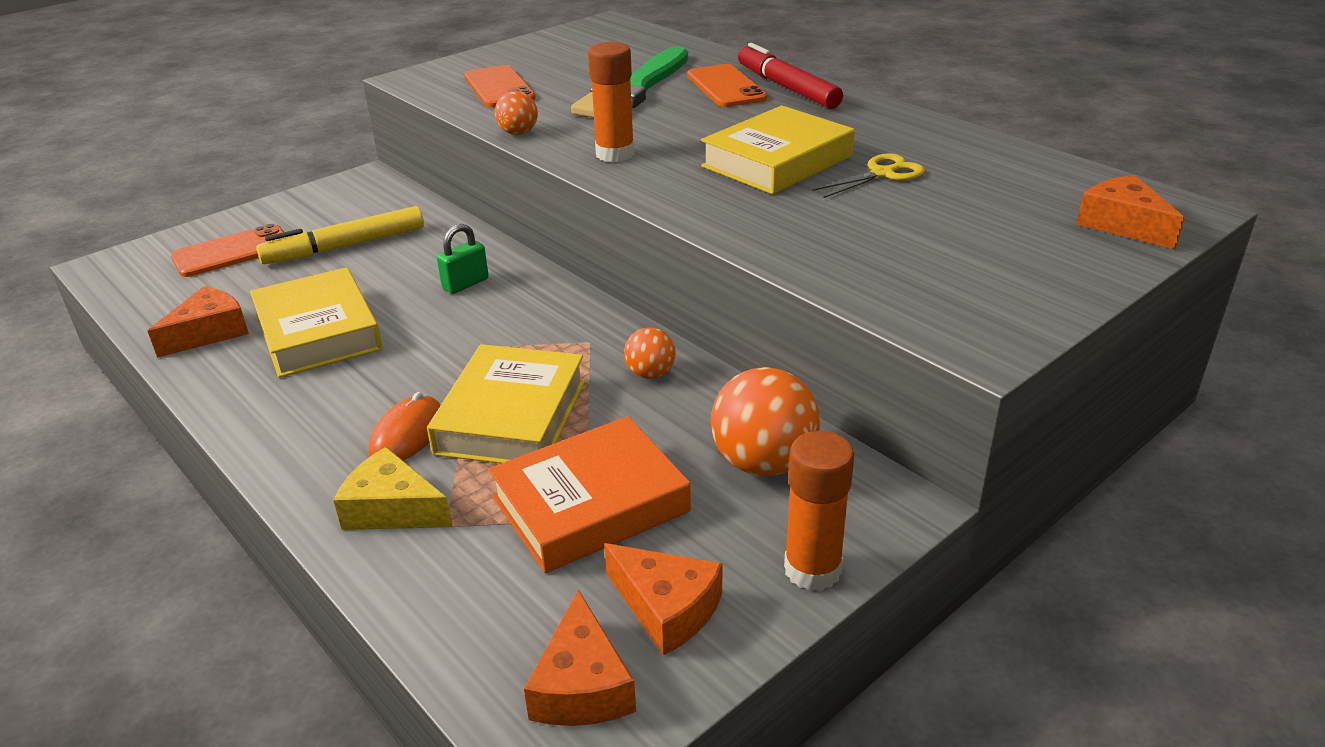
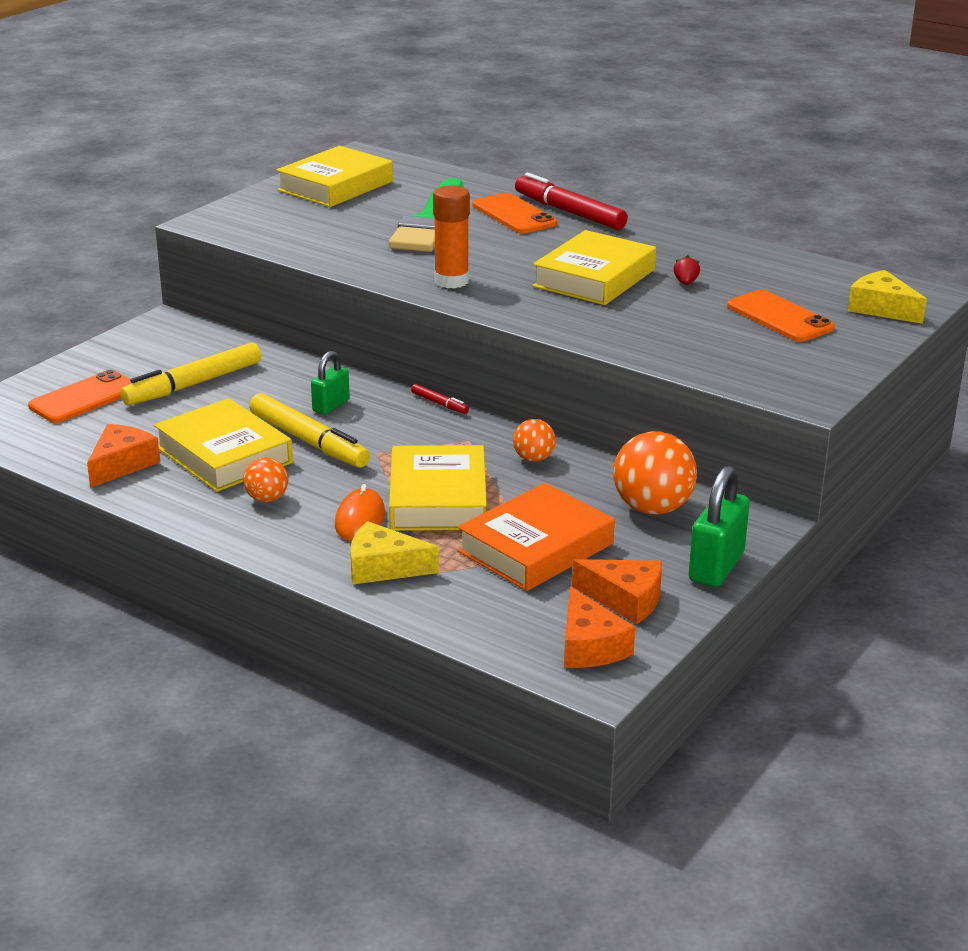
camera: 15 degrees left, 5 degrees down
orange phone [465,65,536,108] -> orange phone moved to [727,290,835,342]
orange ball [495,91,538,135] -> orange ball moved to [243,458,288,502]
orange glue stick [784,431,854,591] -> green padlock [689,466,750,587]
yellow scissors [812,153,925,198] -> red strawberry [674,255,700,285]
orange cheese [1076,175,1185,249] -> yellow cheese [848,270,927,324]
none -> yellow marker [249,393,370,468]
none -> yellow book [276,146,393,207]
none -> red marker [411,384,469,414]

